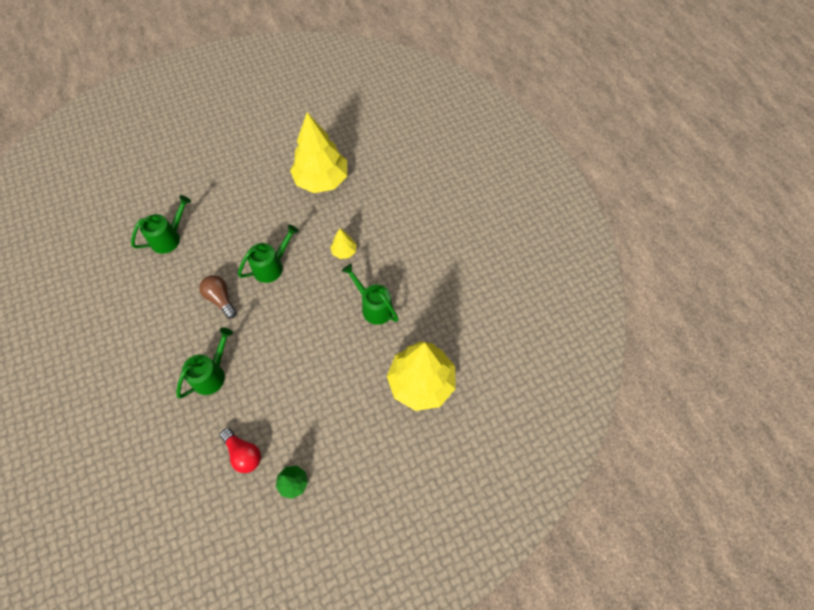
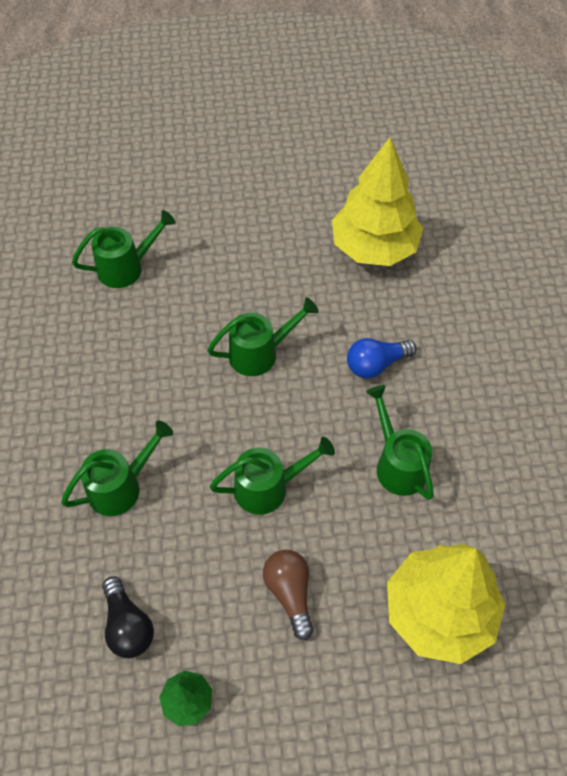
camera: 20 degrees right, 5 degrees down
brown light bulb [199,275,237,319] -> brown light bulb moved to [263,550,314,640]
red light bulb [220,428,261,473] -> black light bulb [102,576,154,658]
yellow tree [330,229,357,259] -> blue light bulb [347,338,417,379]
none -> green watering can [210,437,335,515]

